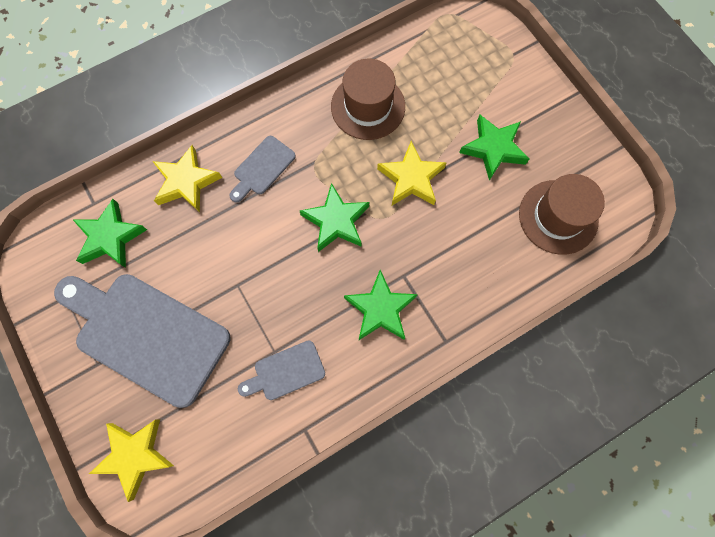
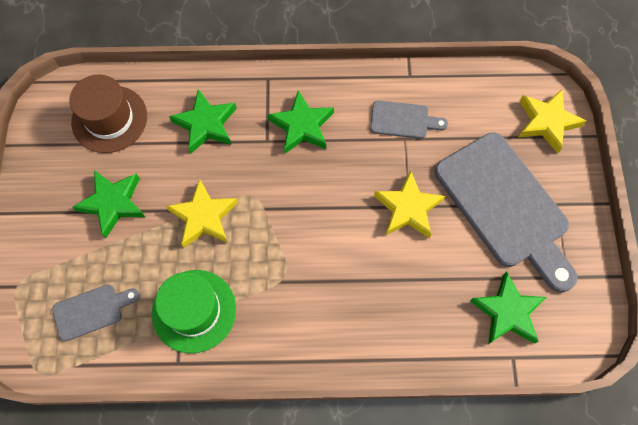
camera: 150 degrees left, 5 degrees down
yellow star [152,145,222,212] -> yellow star moved to [374,171,445,238]
grey cutting board [229,136,295,202] -> grey cutting board moved to [52,285,140,341]
green star [300,183,369,252] -> green star moved to [169,89,237,154]
brown hat [331,59,405,140] -> green hat [152,270,236,353]

